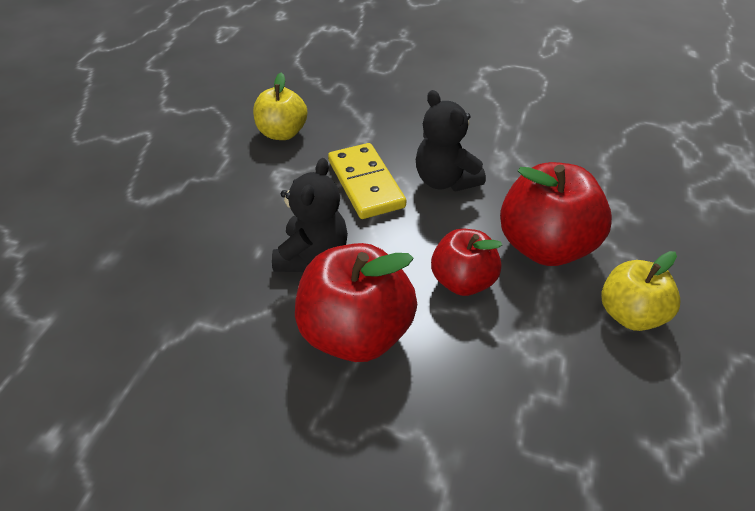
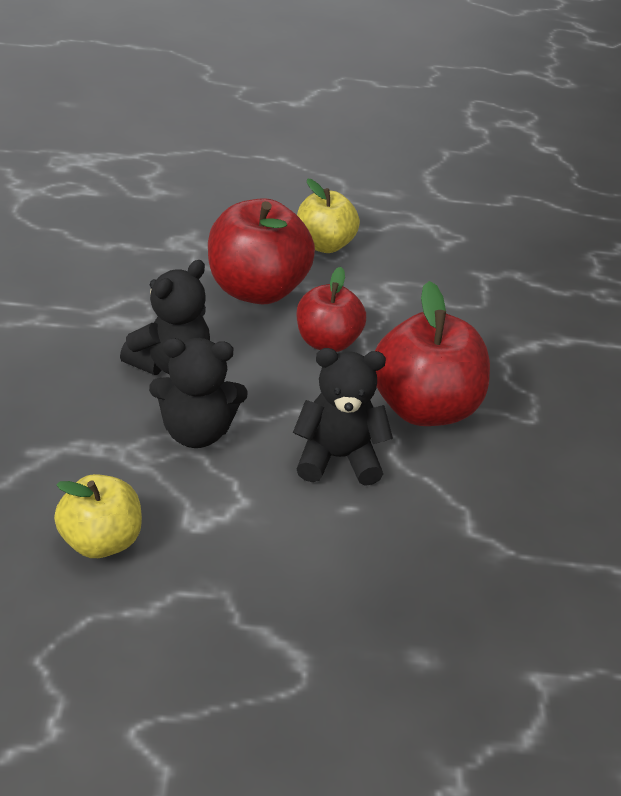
camera: 110 degrees left, 5 degrees down
yellow domino [328,143,406,219] -> black teddy bear [149,338,248,448]

